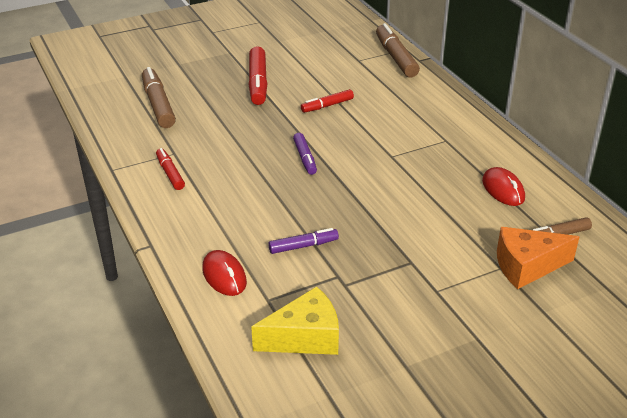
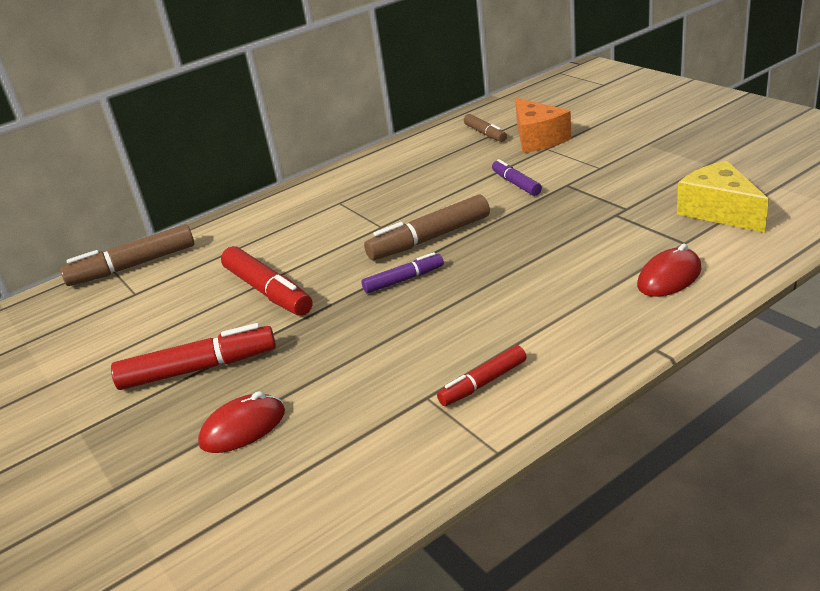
camera: 95 degrees left, 5 degrees down
brown marker [142,67,176,128] -> brown marker moved to [364,194,490,260]
purple marker [268,228,339,254] -> purple marker moved to [492,159,542,196]
red marker [301,89,354,113] -> red marker [221,246,313,316], size x1.69
red mouse [482,167,525,206] -> red mouse moved to [198,391,285,453]

